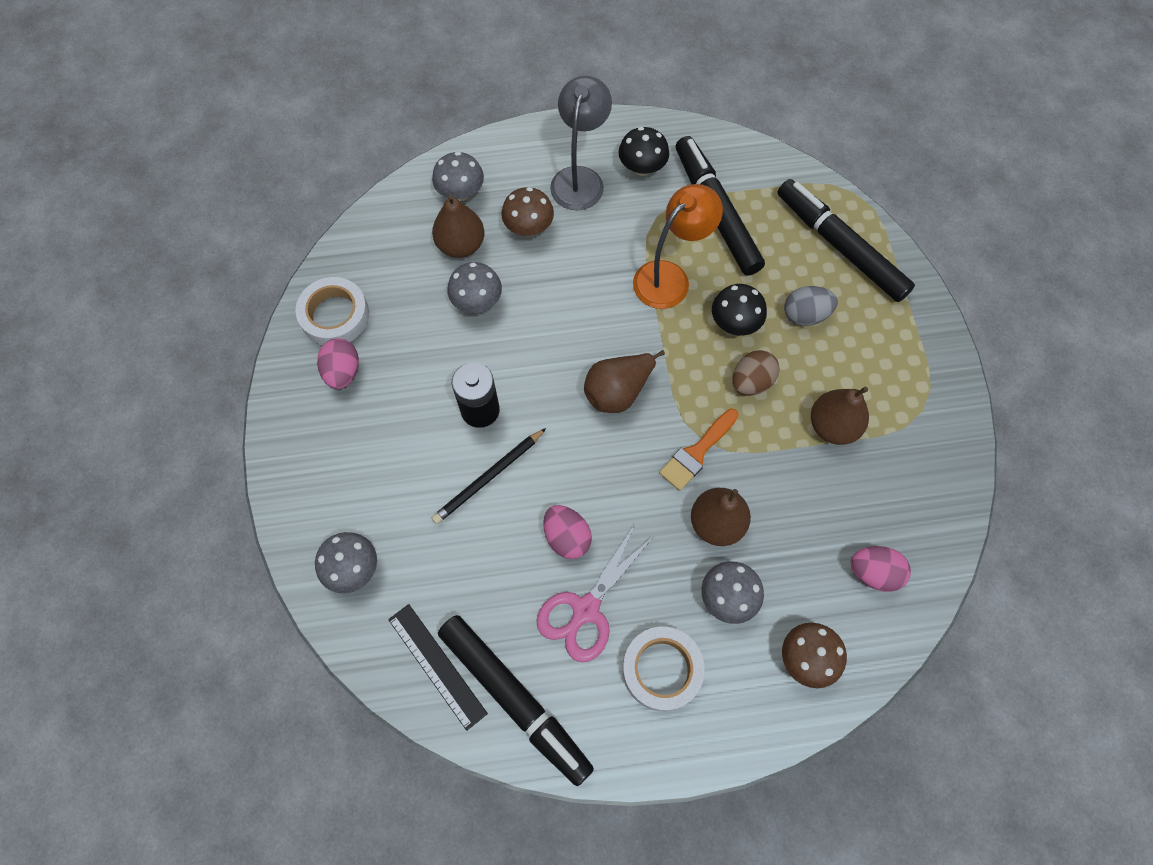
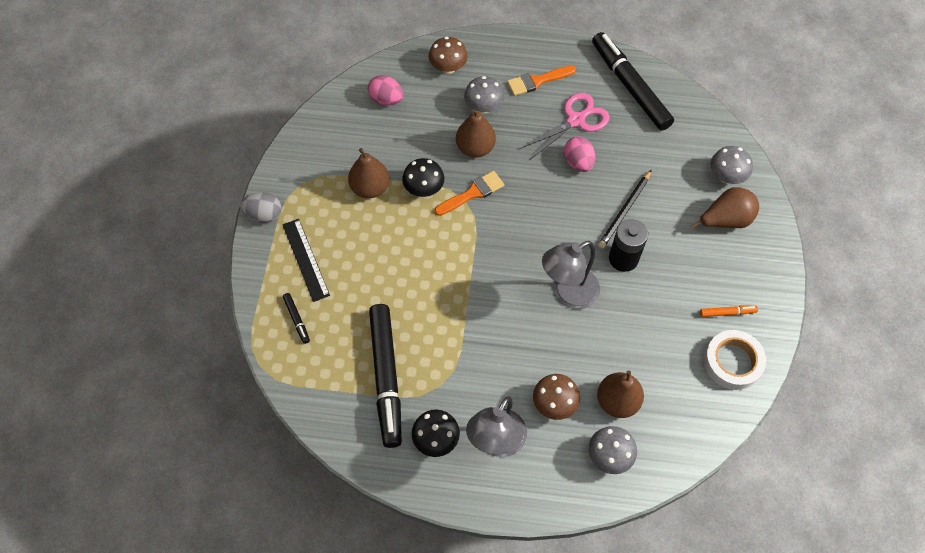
camera: 165 degrees left, 5 degrees down
pink egg [317,338,359,389] -> orange marker [700,306,758,317]
black ruler [388,604,488,731] -> black ruler moved to [283,219,330,302]
black pencil [432,428,546,524] -> black pencil turned 150 degrees clockwise [598,170,652,248]
grey mushroom [447,262,502,313] -> none
brown pear [584,350,665,413] -> brown pear moved to [691,187,759,229]
white tape [622,626,705,711] -> orange brush [507,65,576,96]
orange lamp [633,184,723,309] -> none
black mushroom [712,284,767,335] -> black mushroom moved to [402,158,444,197]
brown egg [732,350,780,396] -> none
black marker [778,179,915,302] -> black marker [283,293,310,344], size x0.40
grey egg [784,286,838,326] -> grey egg moved to [240,192,281,223]
none -> grey lamp [542,241,600,309]

